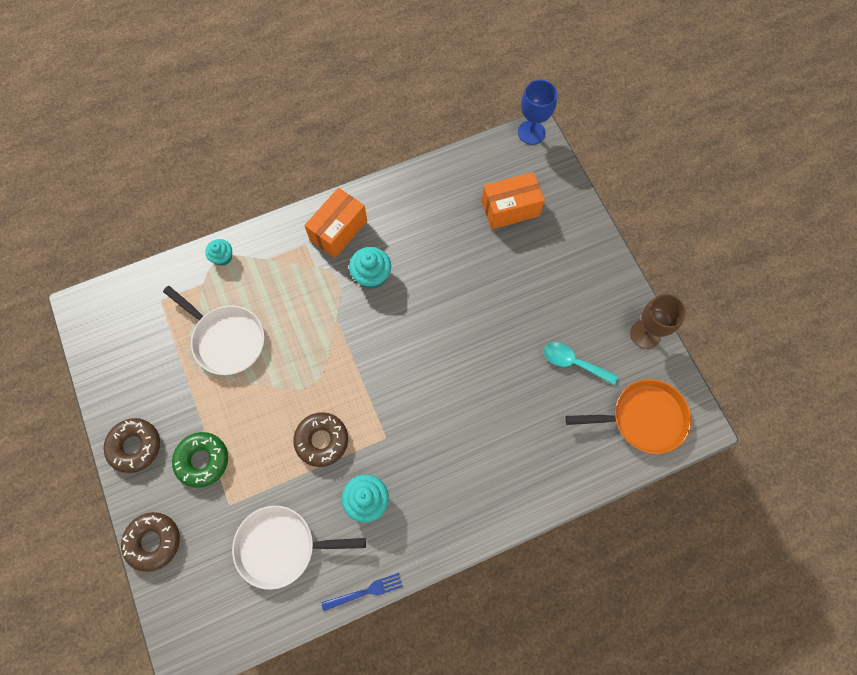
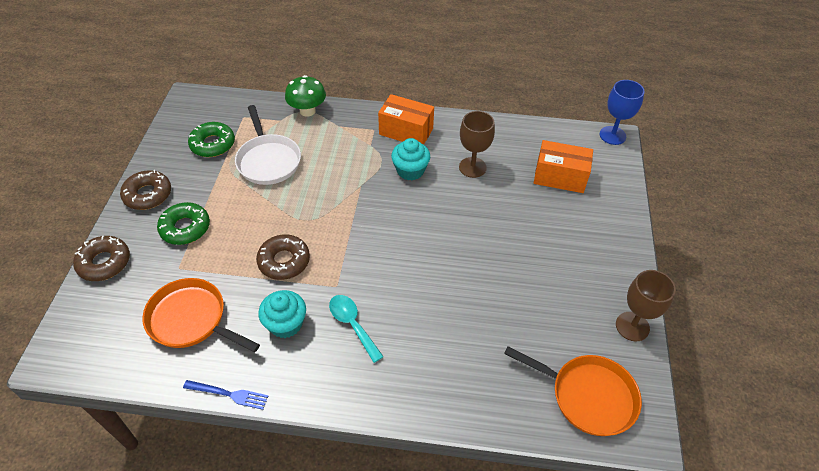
camera: 30 degrees right, 20 degrees down
turquoise cupcake [205,239,232,266] -> green mushroom [285,75,326,117]
white pan [232,506,366,590] -> orange pan [142,278,260,352]
orange box [304,188,367,258] -> orange box turned 45 degrees clockwise [378,94,434,145]
turquoise spoon [544,342,618,385] -> turquoise spoon moved to [329,295,384,363]
none -> green donut [188,122,235,157]
none -> brown goblet [459,111,495,178]

